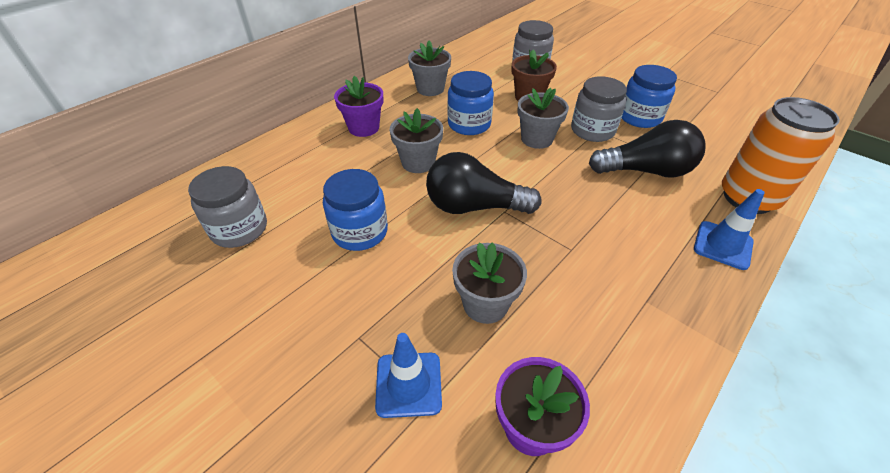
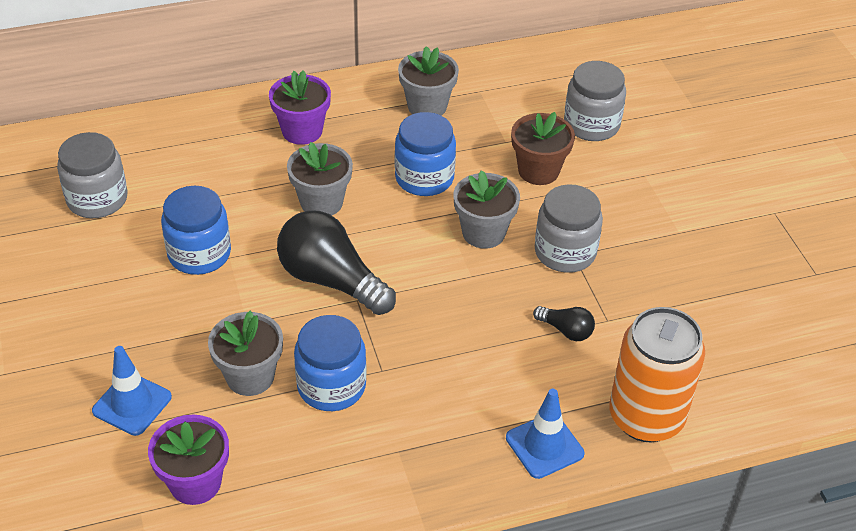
camera: 30 degrees right, 0 degrees up
black light bulb [589,120,706,178] -> black light bulb [533,306,595,341], size x0.47
blue jar [622,65,677,128] -> blue jar moved to [294,315,367,411]

